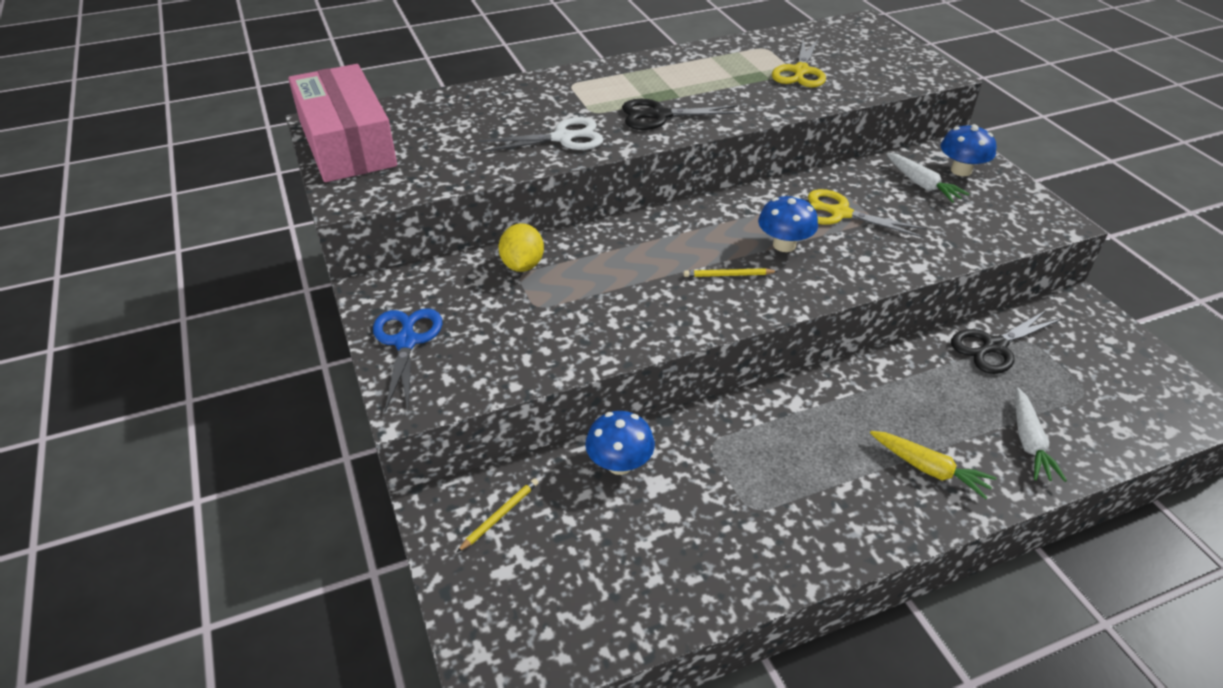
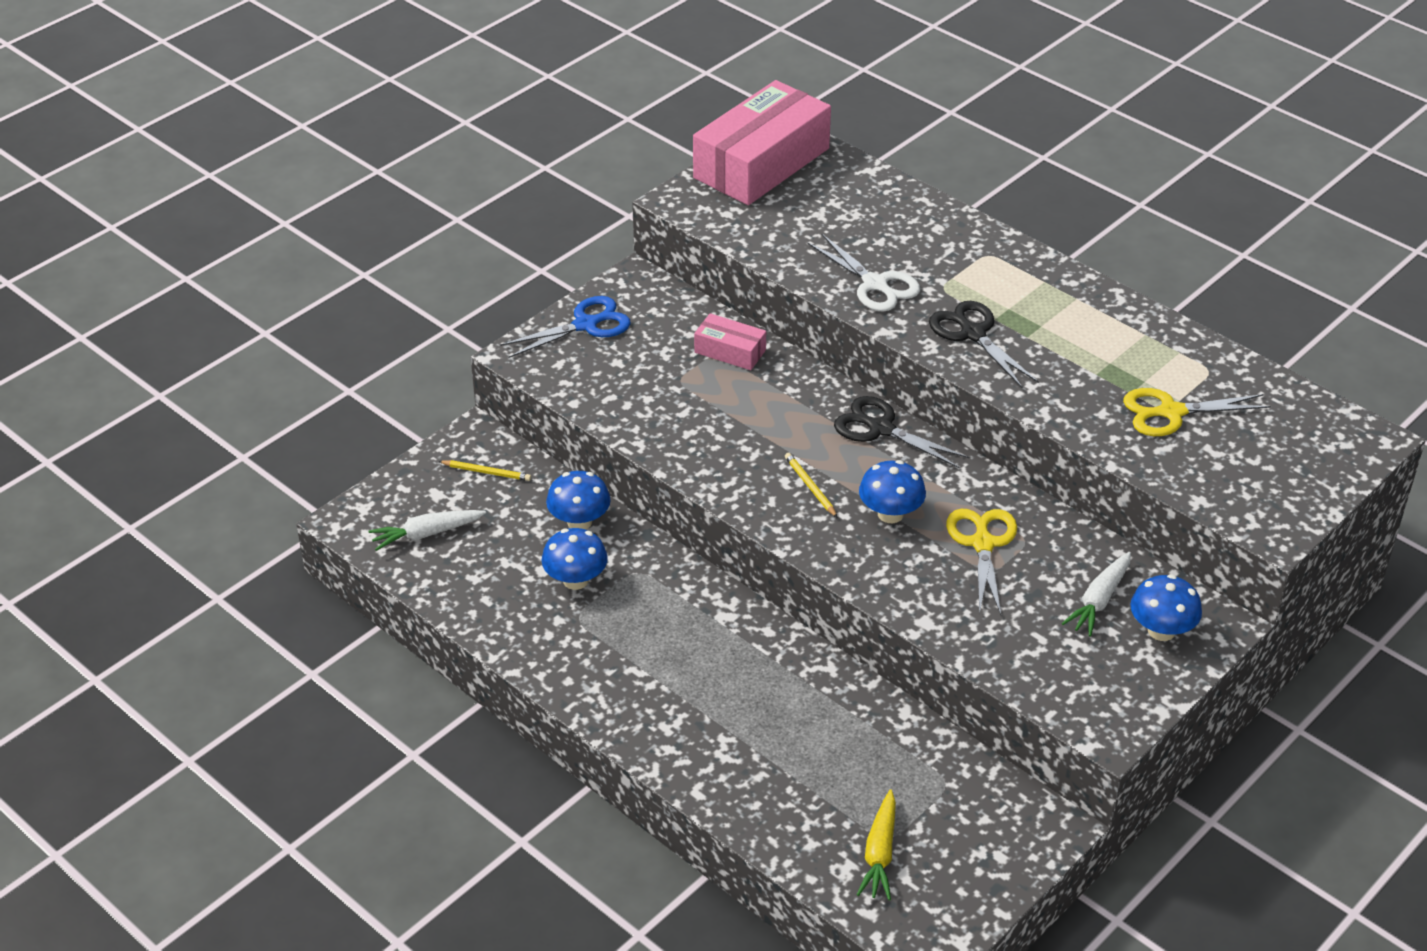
camera: 65 degrees right, 0 degrees up
yellow lemon [499,223,544,272] -> pink box [694,313,766,370]
yellow carrot [870,431,996,499] -> yellow carrot moved to [856,789,896,900]
black scissors [951,310,1063,374] -> black scissors moved to [834,396,969,468]
white carrot [1016,388,1067,482] -> white carrot moved to [368,510,486,551]
none -> blue mushroom [542,528,608,590]

